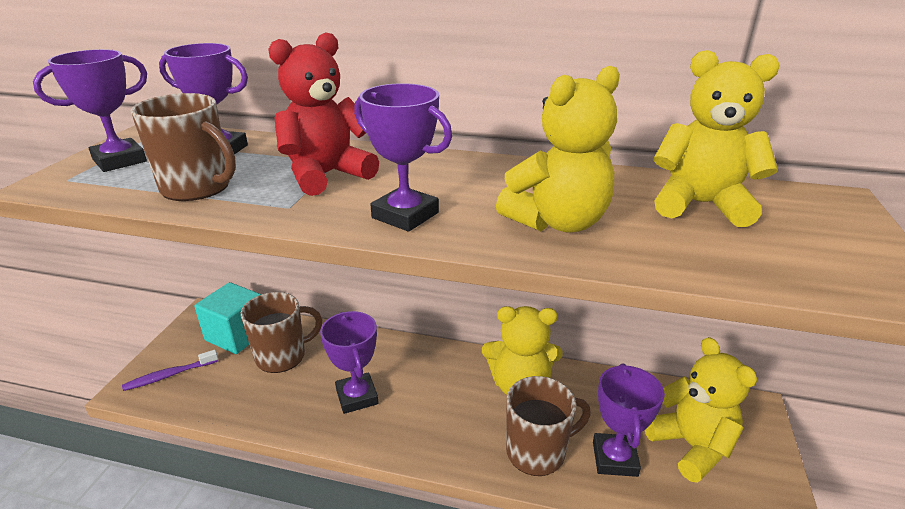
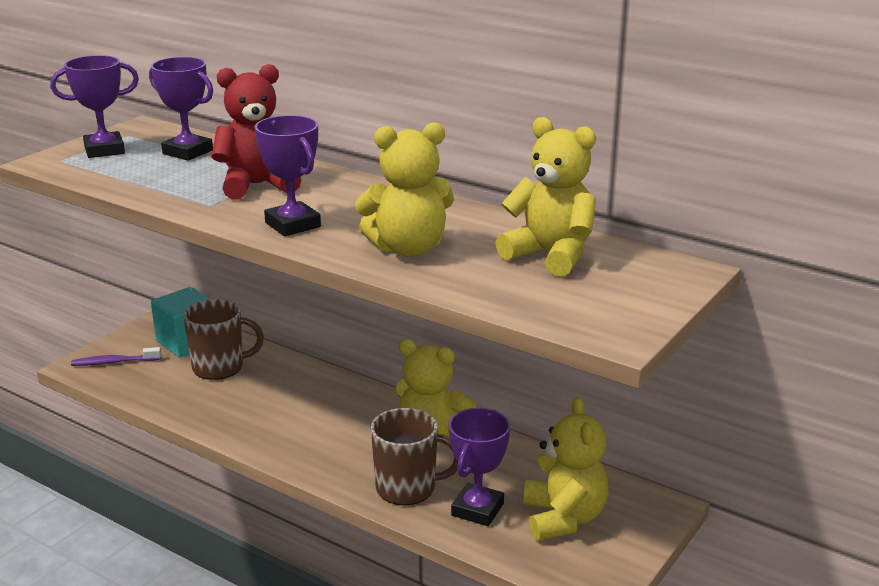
camera: 20 degrees right, 5 degrees down
brown mug [130,93,236,201] -> none
purple trophy [320,311,378,414] -> none

